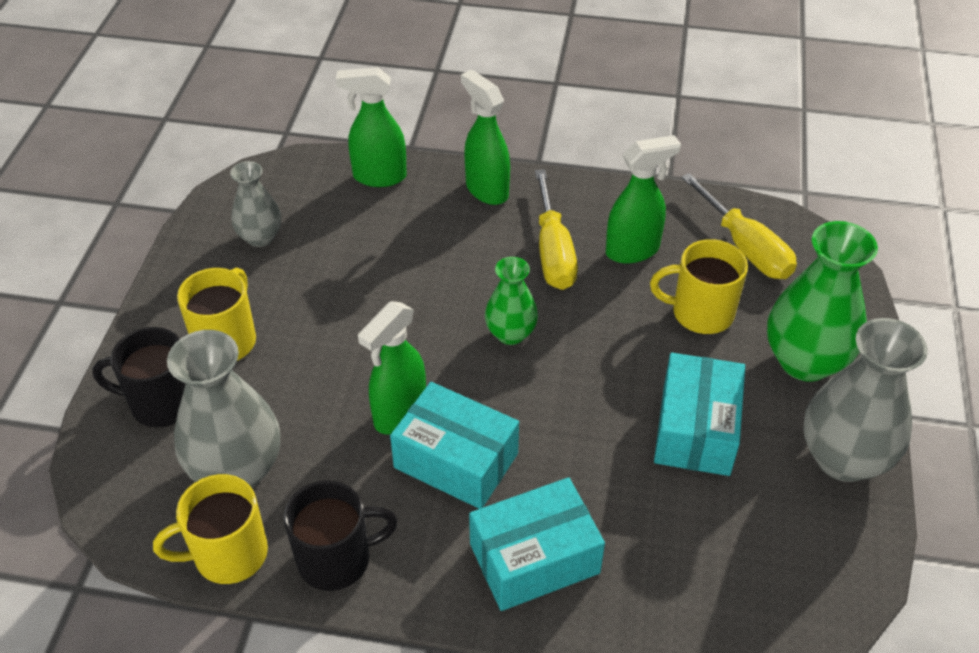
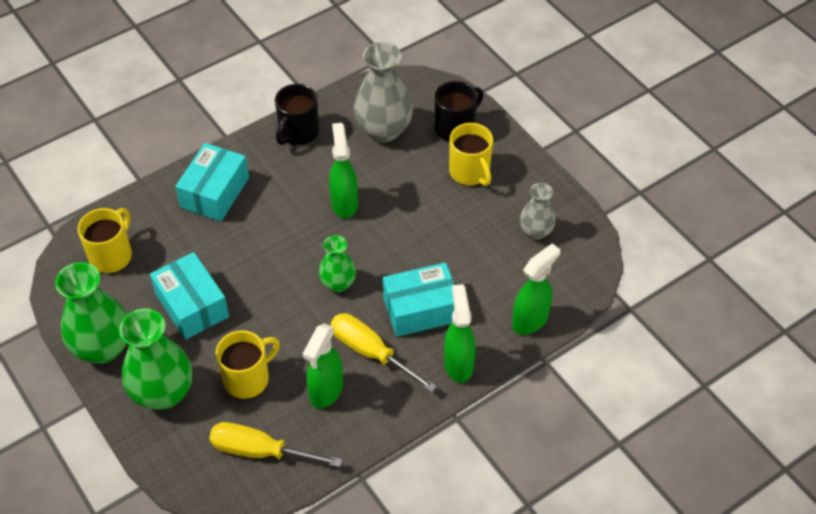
camera: 135 degrees right, 5 degrees up
yellow mug [153,474,268,584] -> yellow mug moved to [78,208,132,273]
turquoise box [390,382,519,509] -> turquoise box moved to [383,262,455,337]
green spray bottle [461,70,510,205] -> green spray bottle turned 105 degrees counterclockwise [444,284,476,383]
grey vase [803,318,928,482] -> green vase [55,262,127,364]

